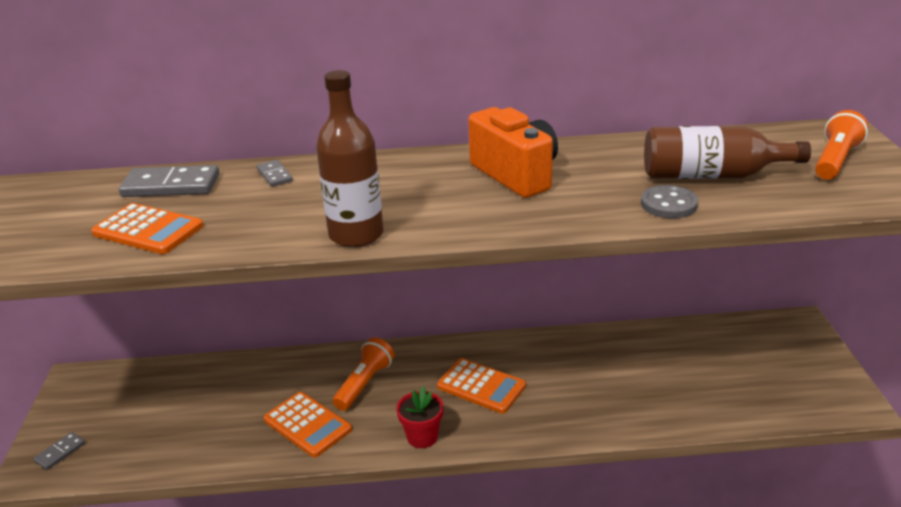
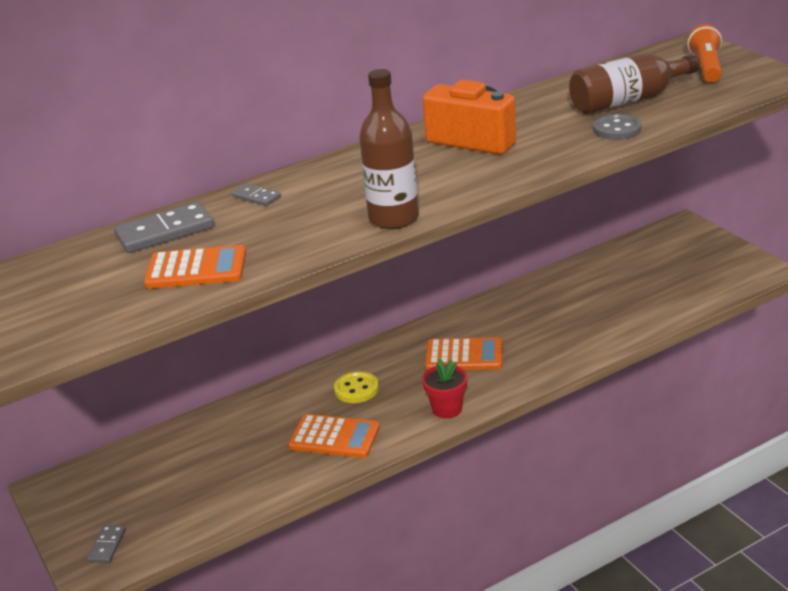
camera: 25 degrees left, 0 degrees up
orange flashlight [333,338,394,411] -> yellow button [334,371,379,403]

